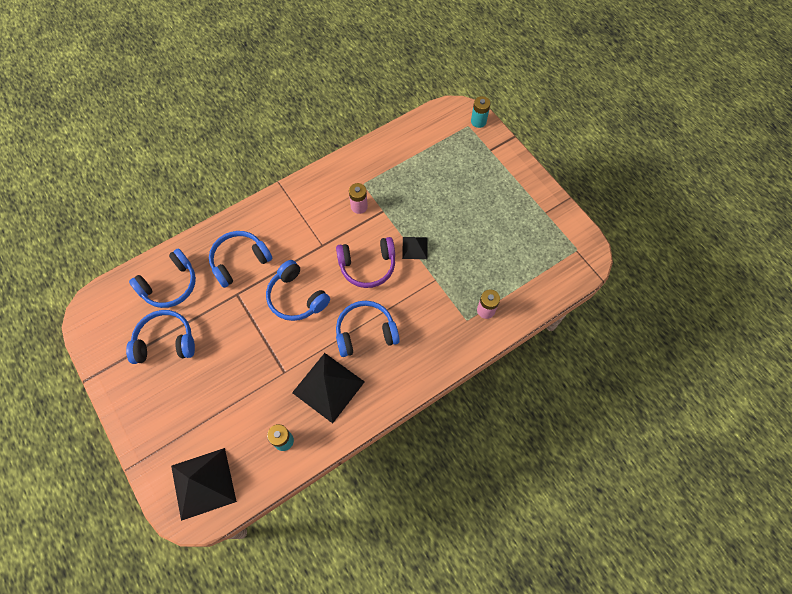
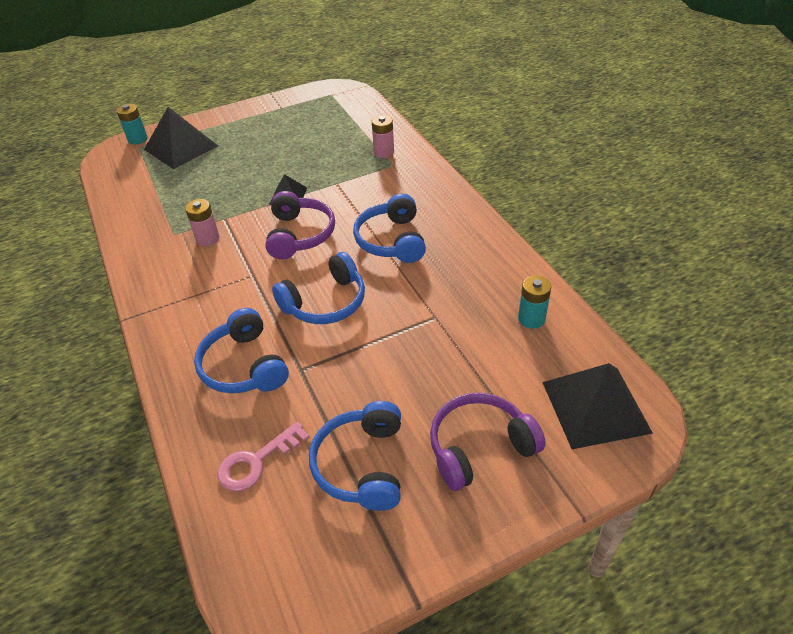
camera: 80 degrees left, 20 degrees down
blue headphones [129,249,196,308] -> pink key [217,422,309,491]
black pyramid [292,353,364,423] -> black pyramid moved to [144,107,218,169]
none -> purple headphones [430,393,546,491]

